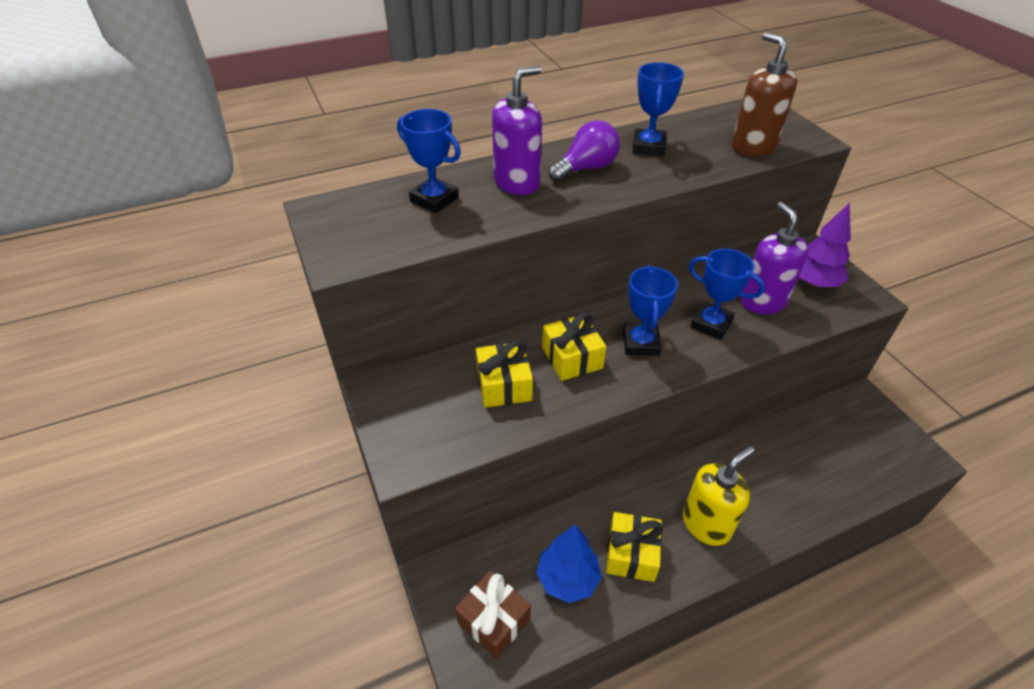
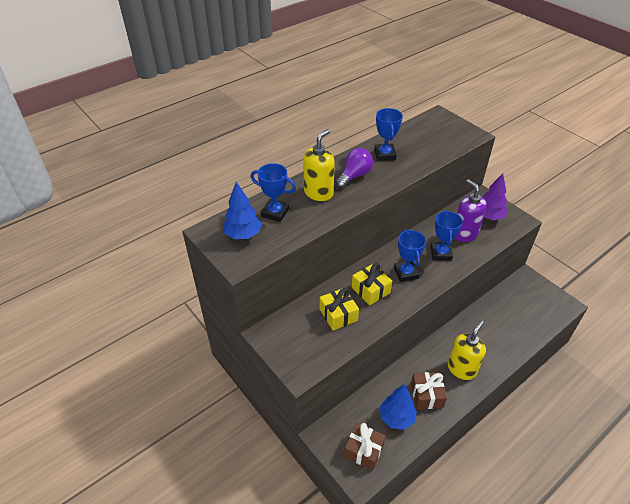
camera: 15 degrees left, 0 degrees up
purple soap dispenser [492,66,542,195] -> yellow soap dispenser [303,129,335,201]
yellow gift [606,512,663,582] -> brown gift [411,372,447,409]
blue trophy [689,249,765,340] -> blue trophy turned 75 degrees clockwise [431,210,463,261]
brown soap dispenser [732,32,797,156] -> none
none -> blue tree [223,182,262,239]

